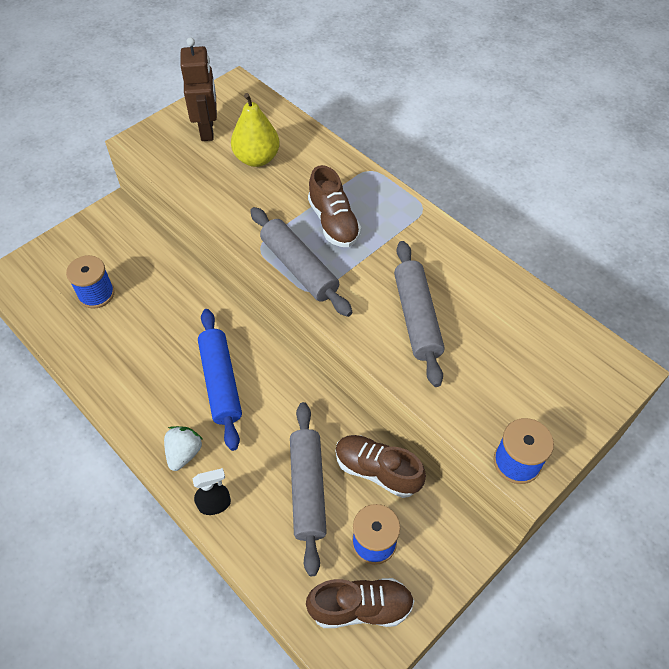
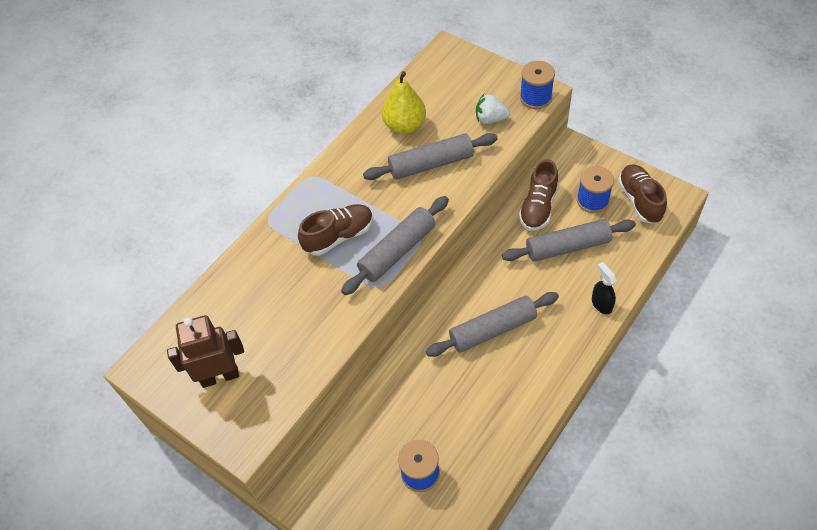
camera: 95 degrees left, 0 degrees up
white strawberry [164,426,203,471] -> white strawberry moved to [476,94,510,124]
blue rolling pin [198,309,242,451] -> grey rolling pin [426,292,559,357]
yellow pear [231,93,280,167] -> yellow pear moved to [382,71,426,134]

